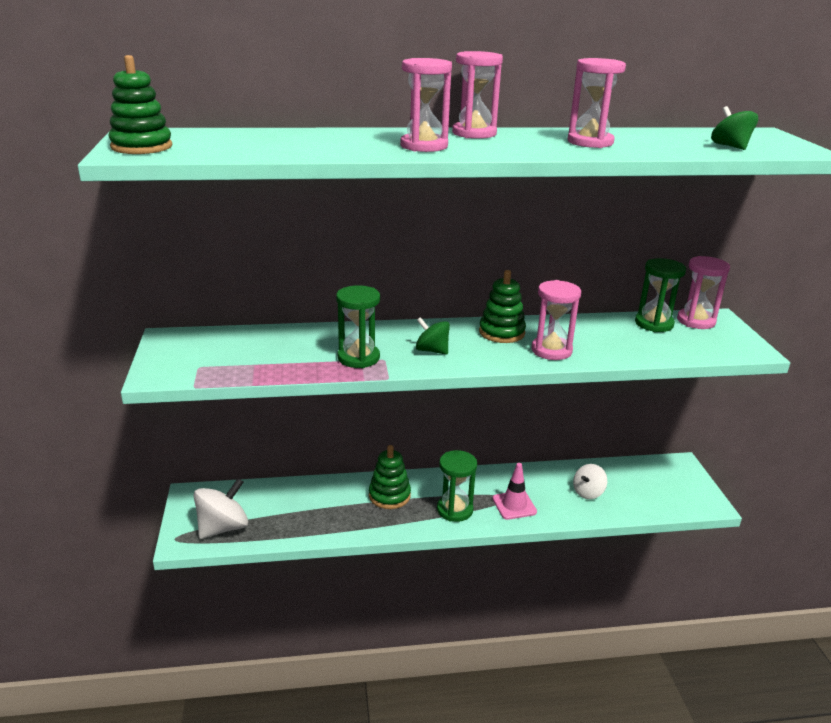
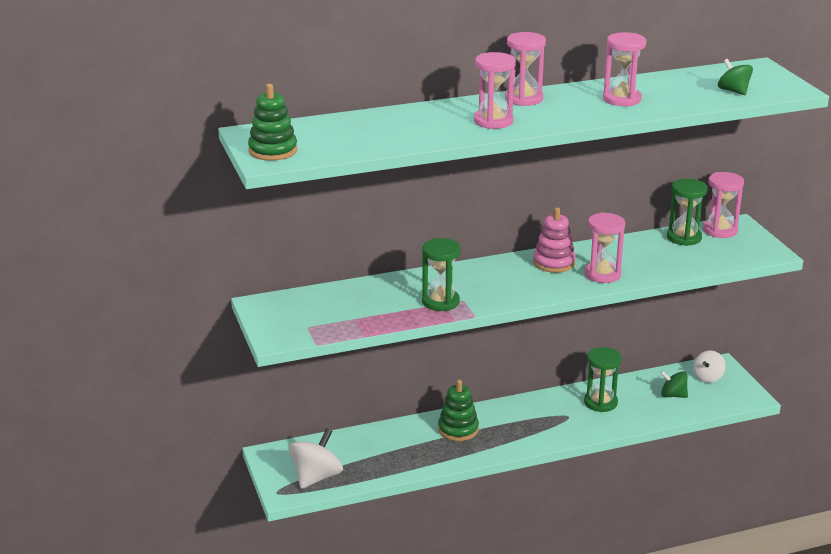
camera: 10 degrees left, 0 degrees up
green spinning top [416,317,450,355] -> green spinning top moved to [660,371,688,398]
green hourglass [437,450,477,522] -> green hourglass moved to [584,347,622,412]
green stacking toy [479,270,526,343] -> pink stacking toy [533,207,576,273]
pink traffic cone [492,463,537,520] -> none
white spinning top [573,464,607,499] -> white spinning top moved to [693,351,726,383]

